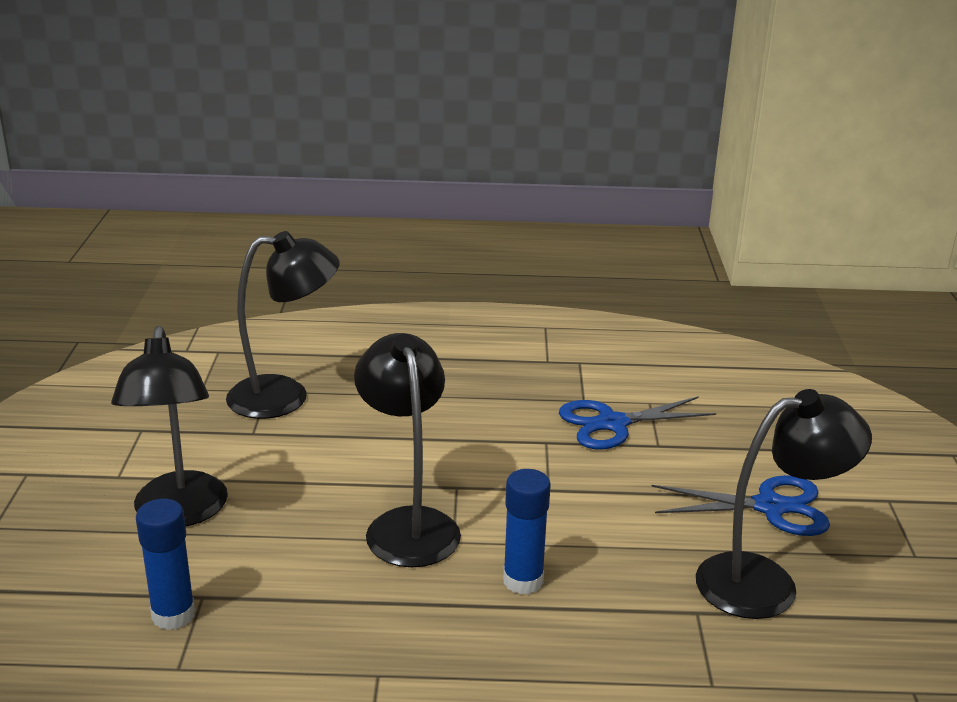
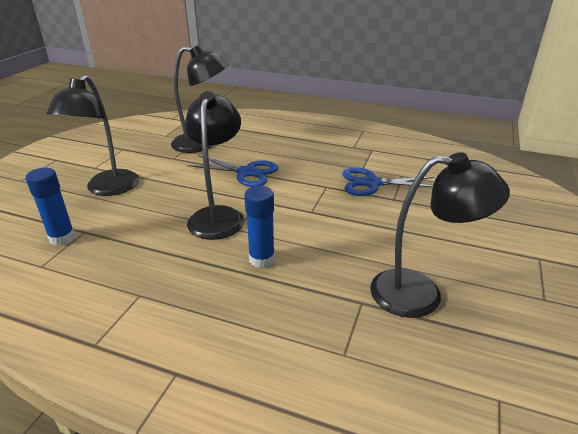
camera: 20 degrees right, 5 degrees up
blue scissors [652,475,830,536] -> blue scissors moved to [187,155,278,187]

